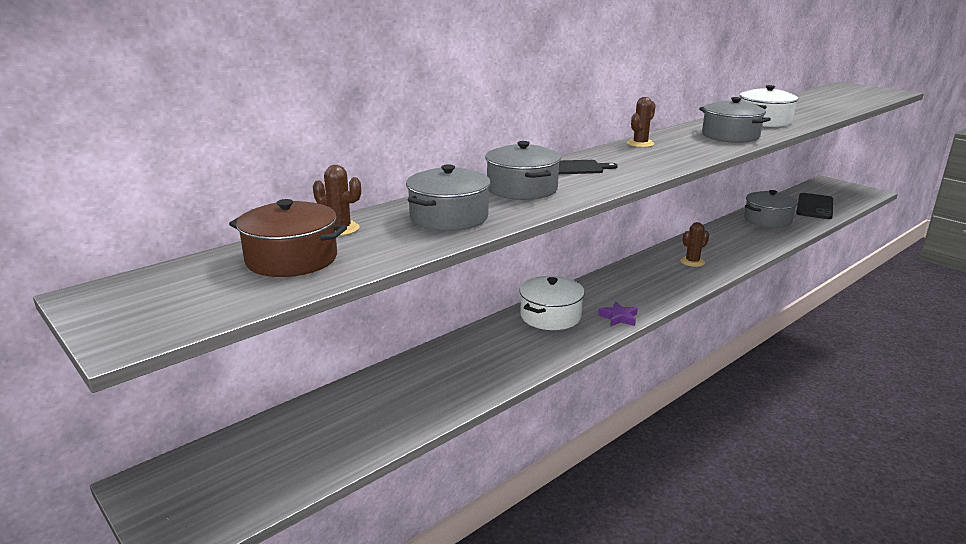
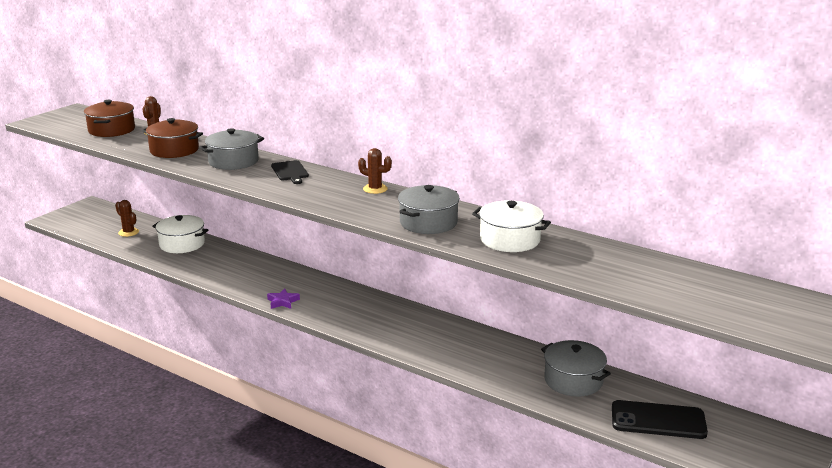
camera: 75 degrees right, 0 degrees up
grey pot [406,164,491,231] -> brown pot [142,118,203,158]
white pot [519,276,585,330] -> white pot moved to [152,215,208,253]
brown cactus [680,222,709,267] -> brown cactus moved to [115,200,139,237]

